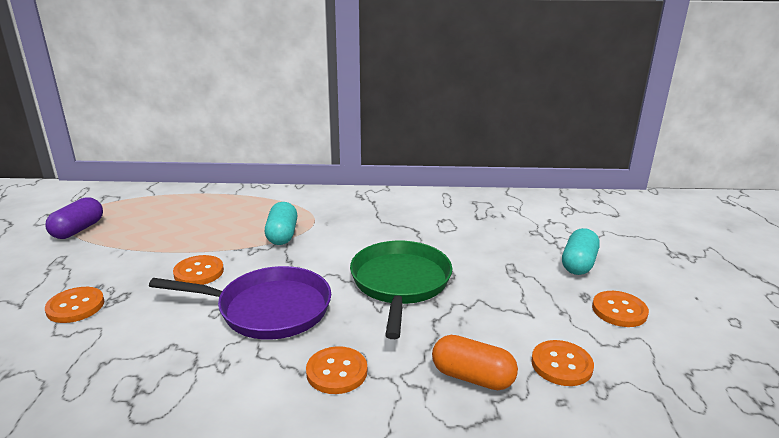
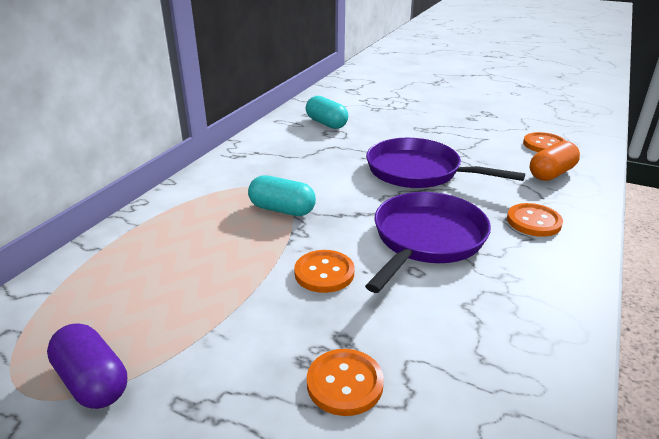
camera: 65 degrees left, 5 degrees up
green pan [350,241,452,339] -> purple pan [366,138,525,188]
turquoise capsule [562,228,600,275] -> turquoise capsule moved to [306,96,348,129]
orange button [592,291,649,327] -> none

